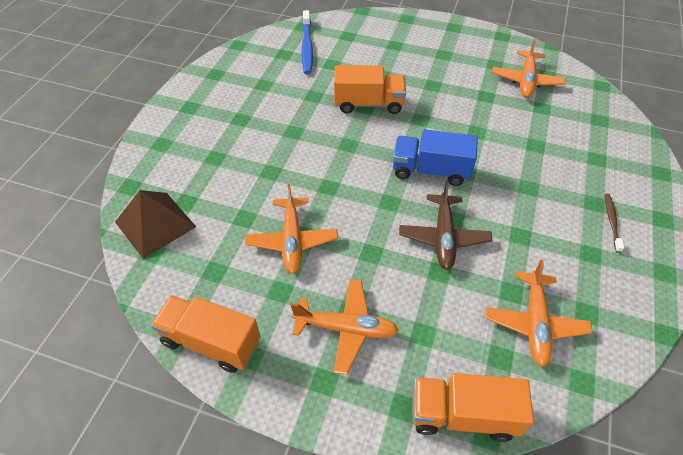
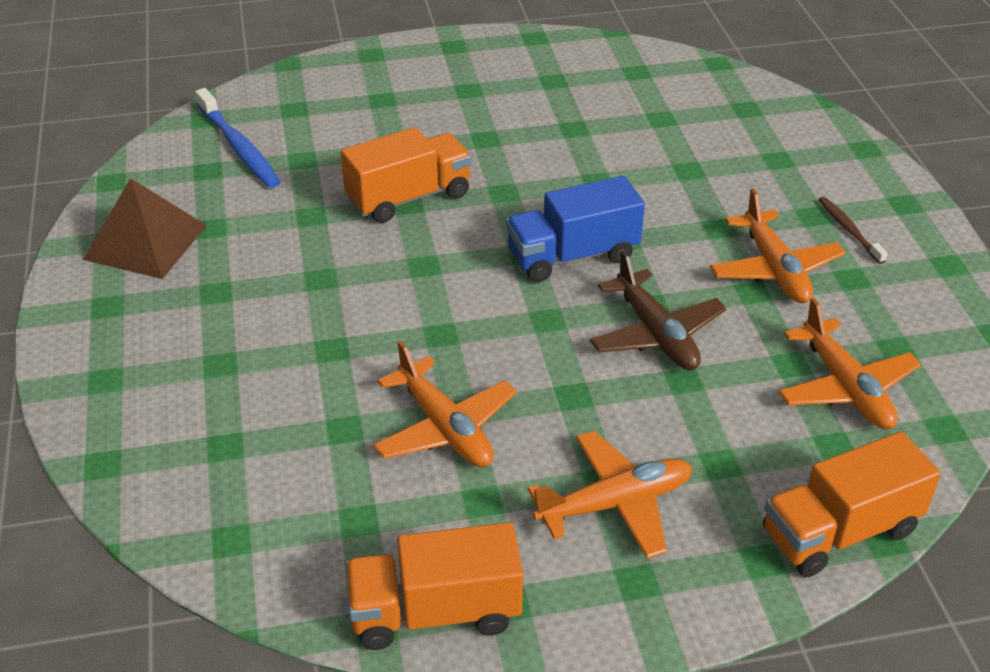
camera: 30 degrees left, 10 degrees down
brown pyramid [115,190,196,259] -> brown pyramid moved to [83,178,207,279]
orange plane [492,38,566,98] -> orange plane moved to [710,188,846,303]

